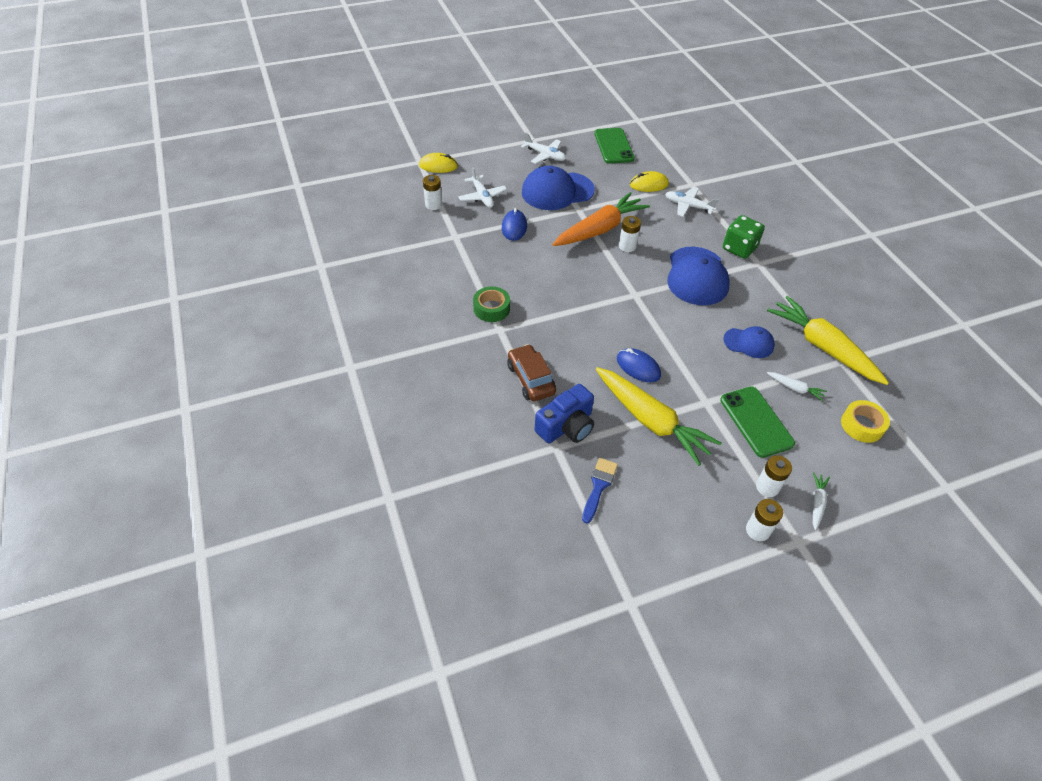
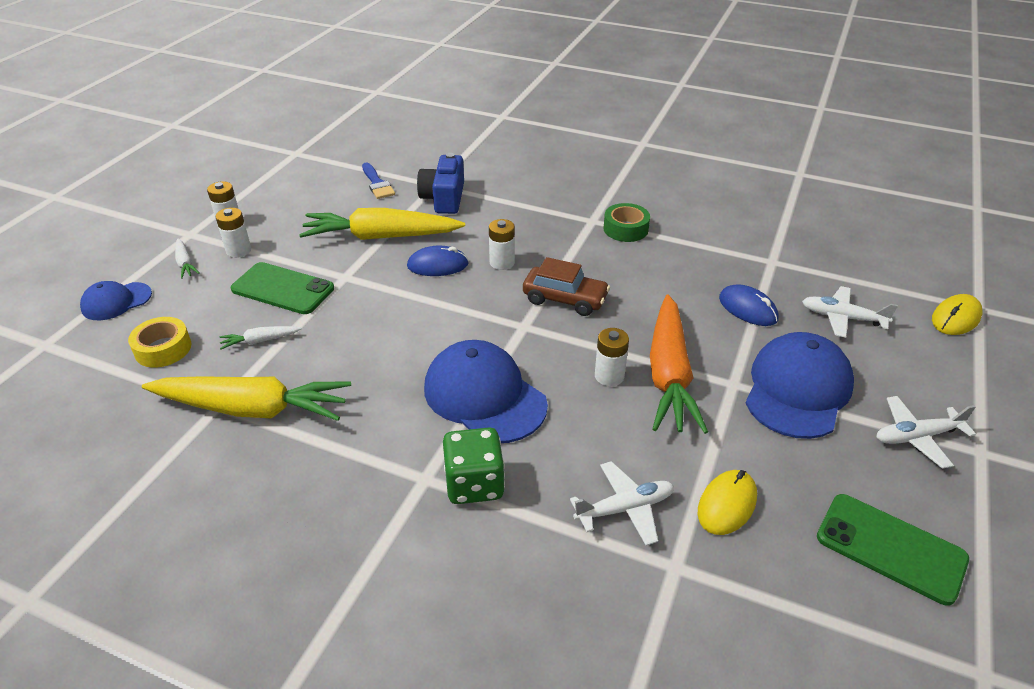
camera: 135 degrees right, 10 degrees down
white battery [423,175,442,210] -> white battery moved to [489,219,515,270]
brown car [507,344,556,401] -> brown car moved to [523,257,610,316]
blue cap [723,326,775,358] -> blue cap moved to [80,281,152,320]

